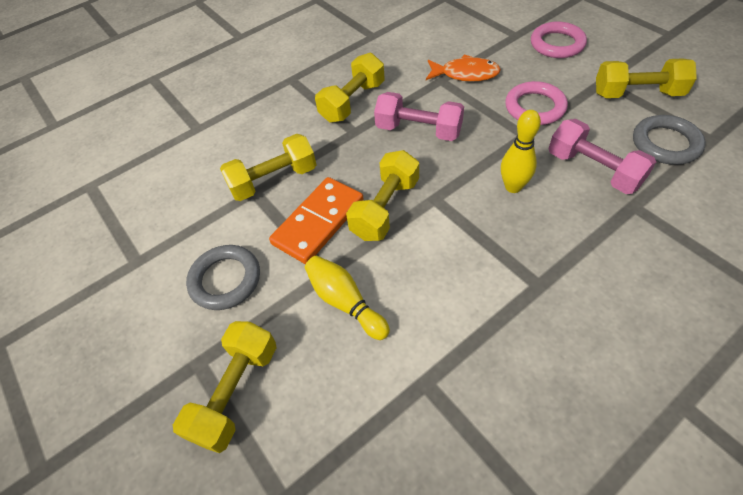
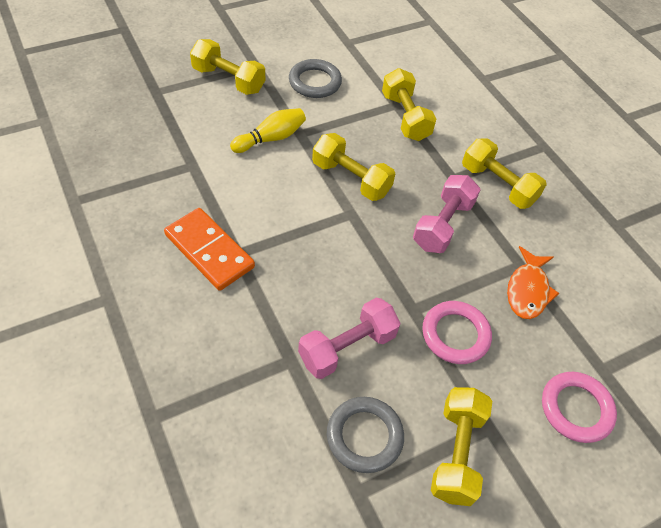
camera: 90 degrees right, 0 degrees up
orange domino [269,177,364,264] -> orange domino moved to [164,208,255,291]
yellow bowling pin [501,110,541,193] -> none

